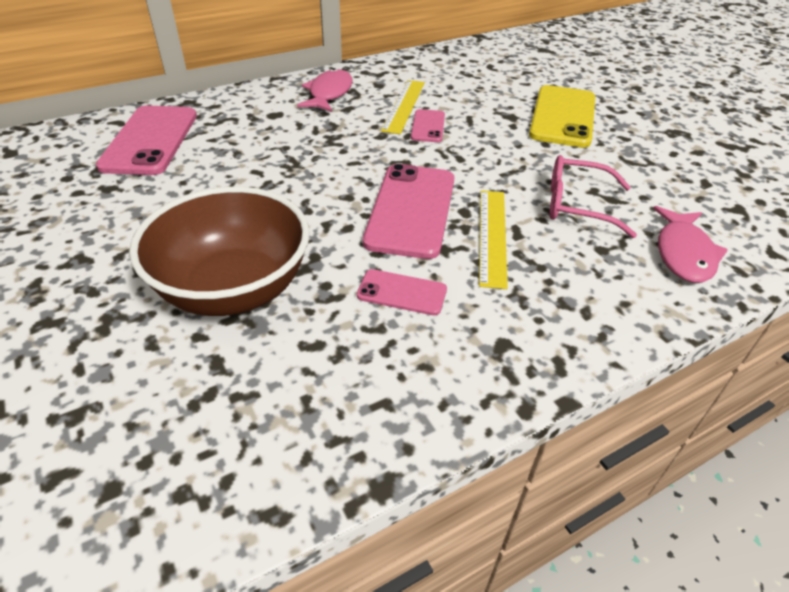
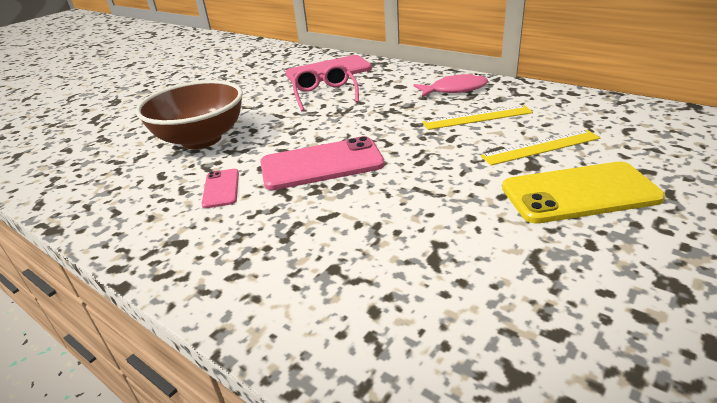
camera: 70 degrees right, 10 degrees down
pink phone [411,109,445,142] -> none
yellow ruler [479,190,508,289] -> yellow ruler moved to [480,130,600,165]
pink glasses [550,155,637,238] -> pink glasses moved to [292,64,359,111]
pink fish [653,206,728,283] -> none

